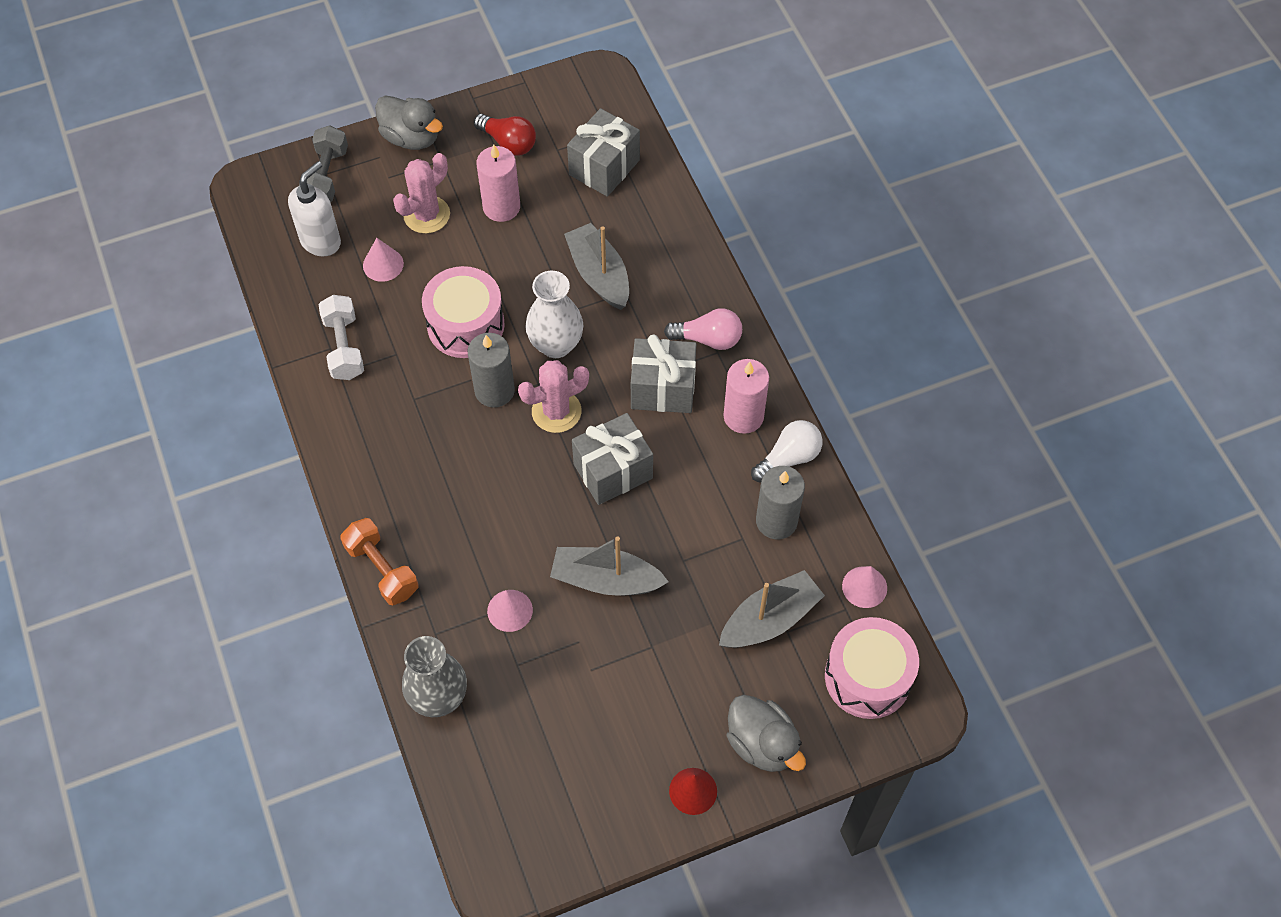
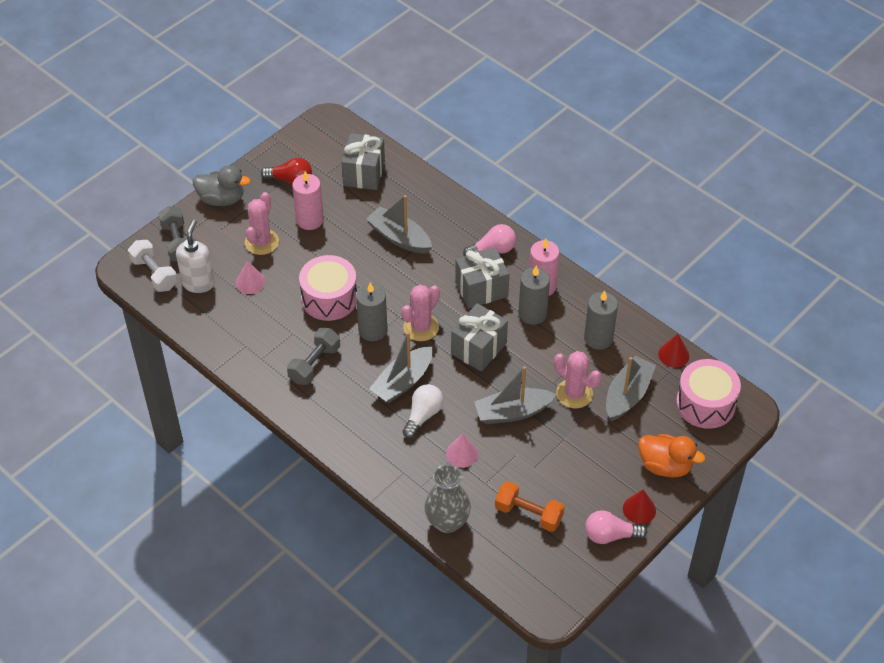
camera: 25 degrees left, 10 degrees down
white dumbbell [318,295,364,380] -> white dumbbell moved to [128,240,178,292]
orange dumbbell [340,518,418,605] -> orange dumbbell moved to [495,481,564,532]
white vase [525,271,583,358] -> none
grey duck [727,695,806,772] -> orange duck [638,434,705,478]
white light bulb [751,420,822,483] -> white light bulb moved to [403,384,444,438]
pink cone [842,566,887,608] -> red cone [658,334,689,367]
none -> grey dumbbell [287,328,340,385]
none -> grey boat [369,332,433,403]
none -> grey candle [518,266,550,325]
none -> pink cactus [554,351,601,408]
none -> pink light bulb [585,510,647,544]

